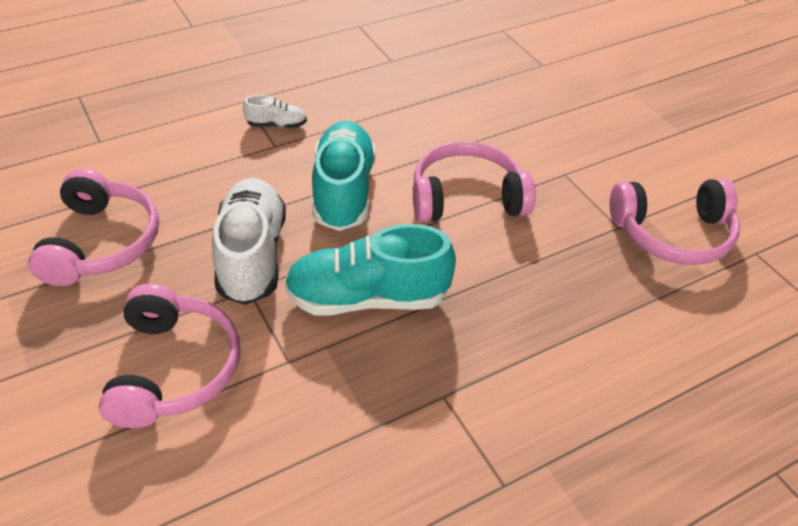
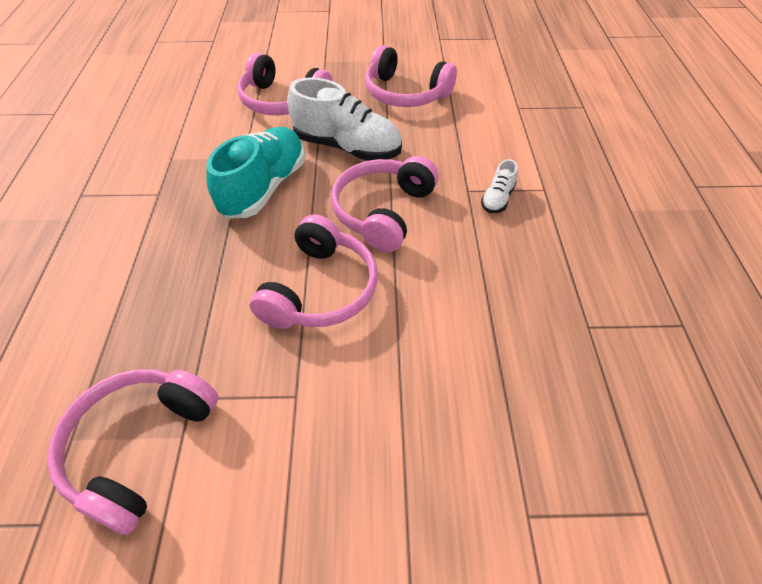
camera: 120 degrees right, 5 degrees up
turquoise shoe [312,121,376,231] -> pink headphones [331,156,439,253]

